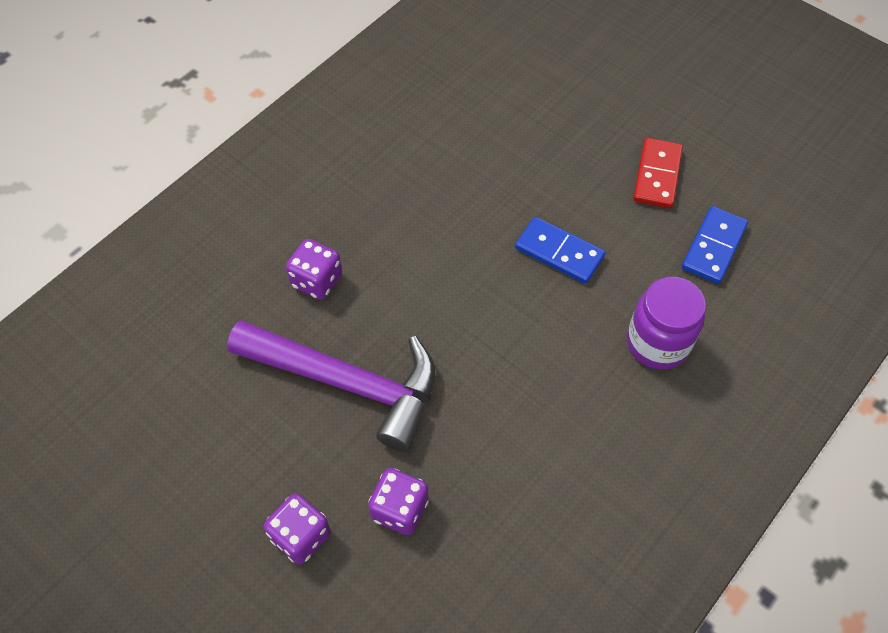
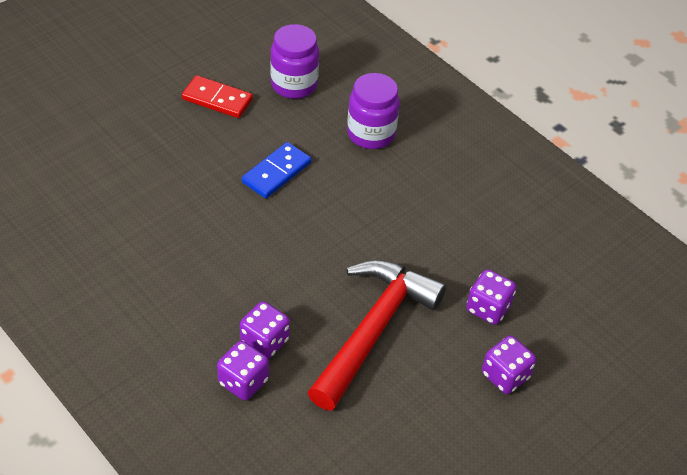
camera: 85 degrees left, 10 degrees down
purple hammer [227,320,435,452] -> red hammer [307,260,446,411]
blue domino [682,206,748,284] -> purple jar [270,24,319,99]
none -> purple dice [217,341,269,401]

